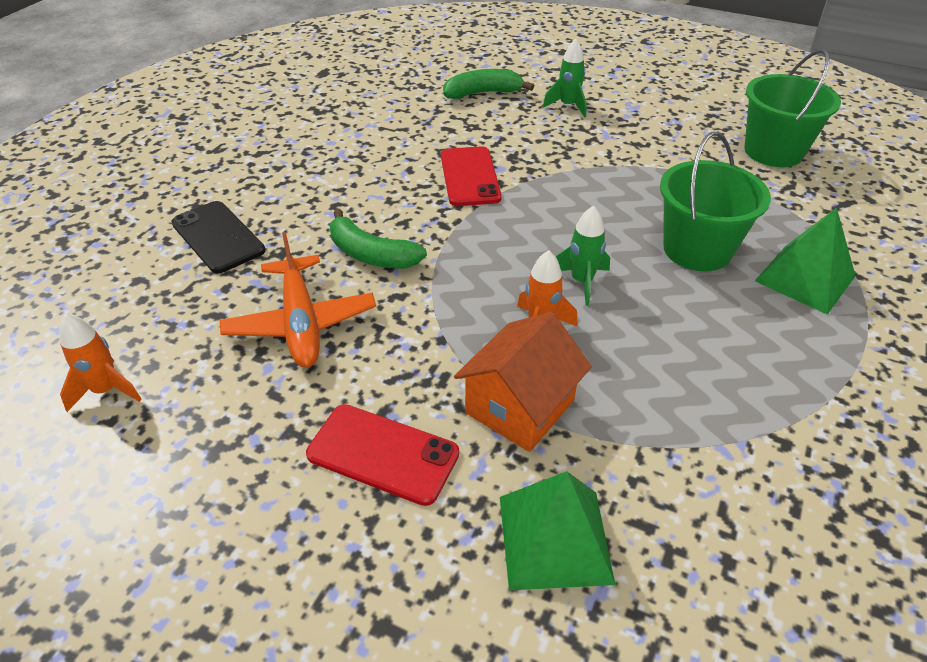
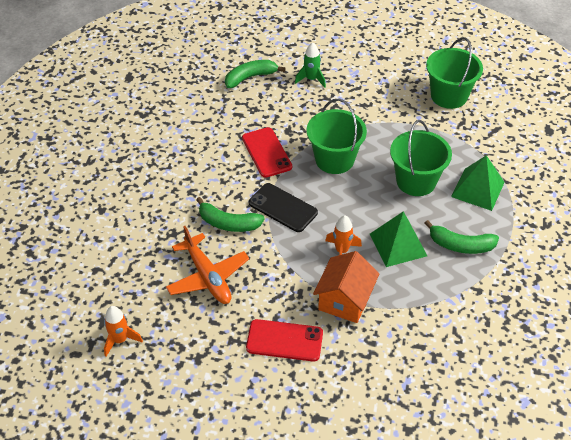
camera: 15 degrees left, 5 degrees up
black phone [171,201,265,273] -> black phone moved to [249,183,318,232]
green pyramid [500,471,615,590] -> green pyramid moved to [370,211,427,267]
green rocket [555,206,610,306] -> none
none -> green bucket [307,99,367,174]
none -> green banana [425,220,499,254]

